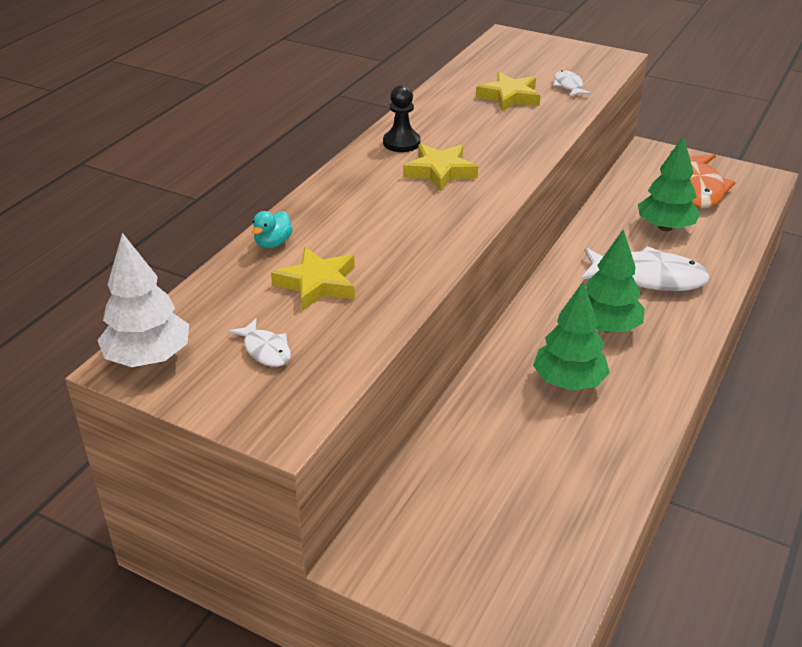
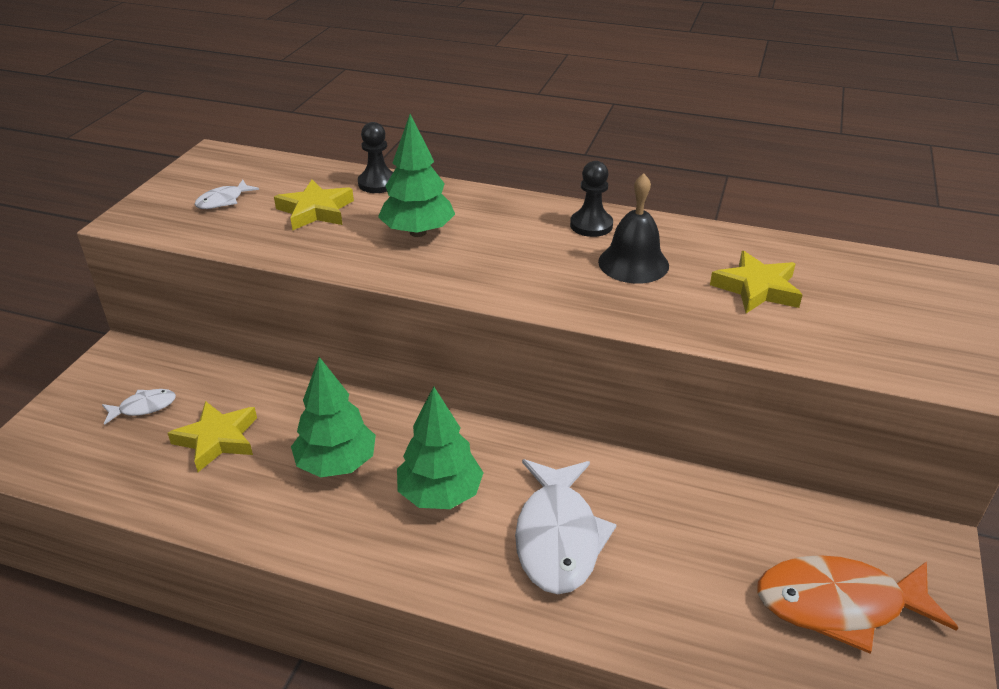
camera: 80 degrees right, 0 degrees up
white tree [97,233,189,367] -> none
turquoise duck [252,211,293,248] -> black pawn [358,122,393,193]
yellow star [403,144,478,191] -> yellow star moved to [168,401,257,472]
white fish [553,70,591,97] -> white fish moved to [102,389,176,425]
green tree [638,136,700,231] -> green tree moved to [378,114,455,237]
none -> black bell [598,173,669,284]

